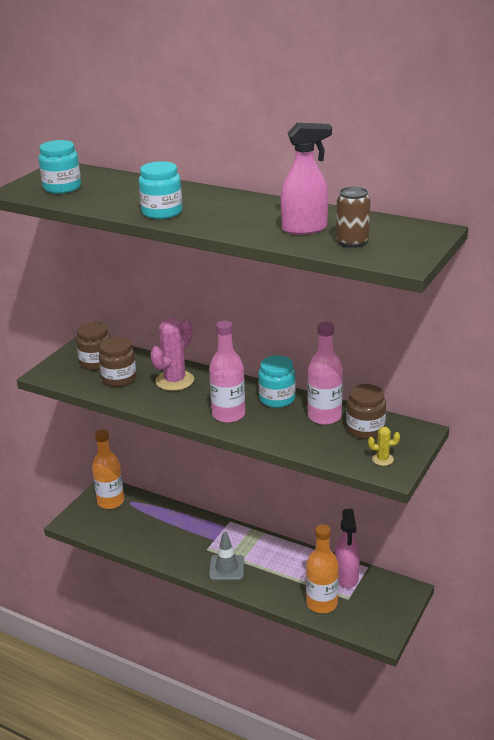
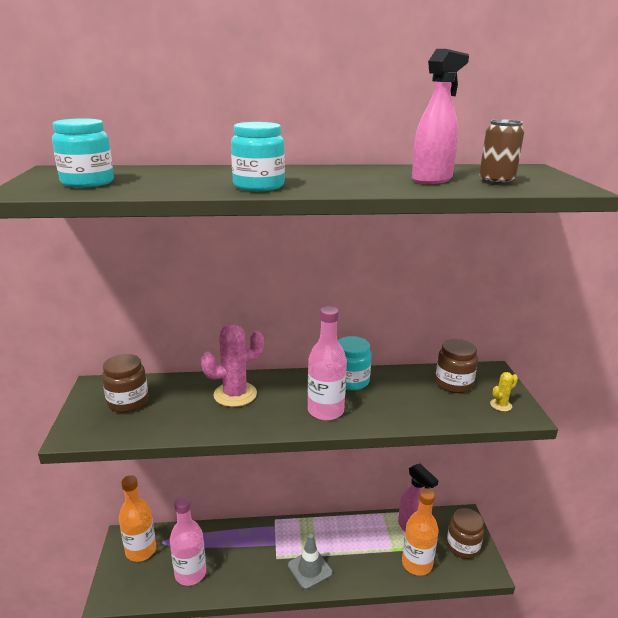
camera: 35 degrees left, 5 degrees down
brown jar [99,337,136,387] -> brown jar moved to [447,508,484,559]
pink cactus [150,317,194,391] -> pink cactus turned 60 degrees clockwise [201,324,264,407]
pink bottle [308,322,343,425] -> pink bottle moved to [170,496,206,586]

